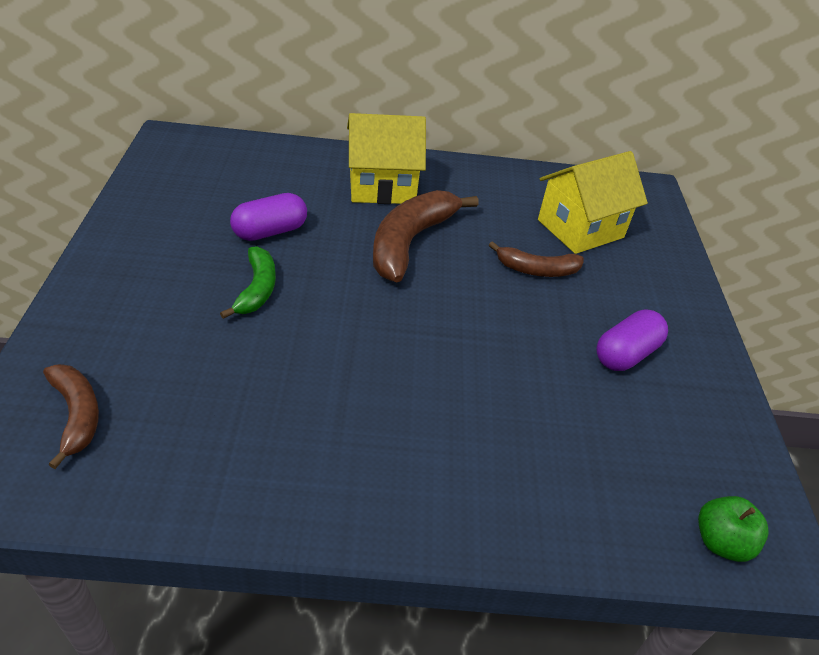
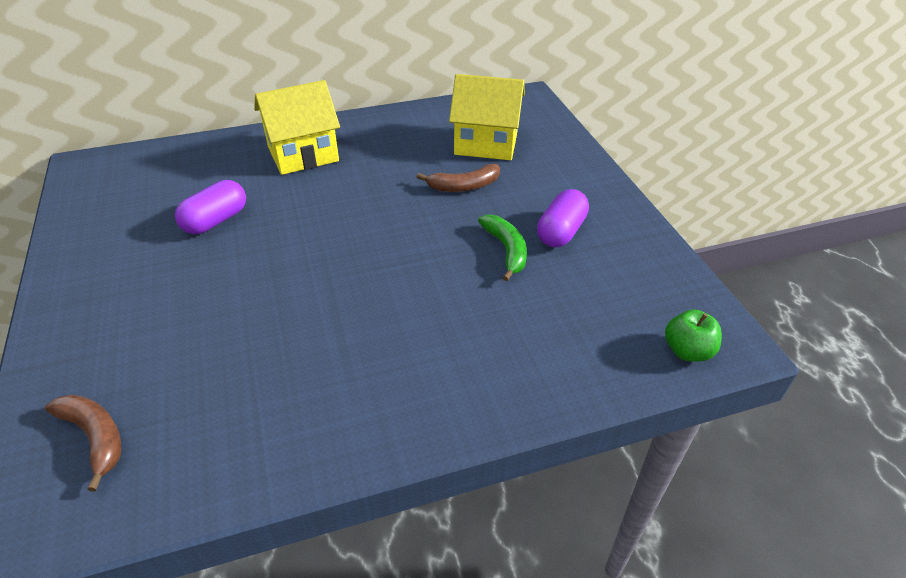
camera: 15 degrees left, 0 degrees up
green banana [220,246,276,319] -> green banana moved to [478,214,527,281]
brown banana [373,190,479,282] -> none
yellow house [538,151,648,254] -> yellow house turned 60 degrees clockwise [449,74,525,160]

